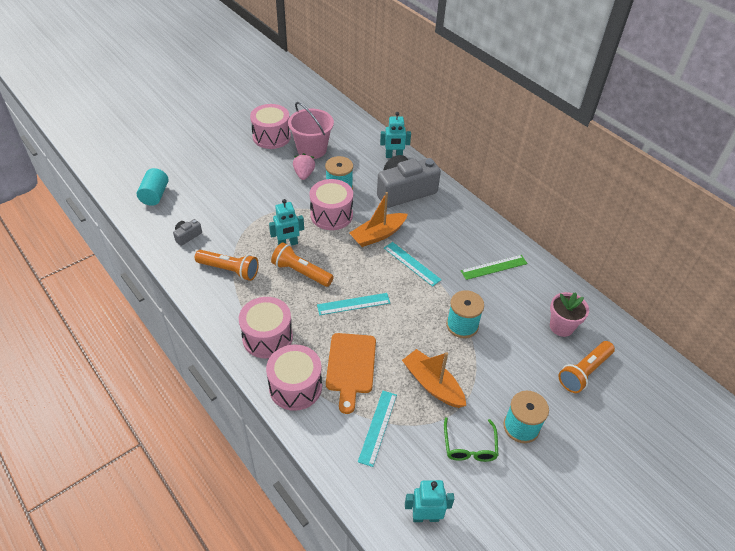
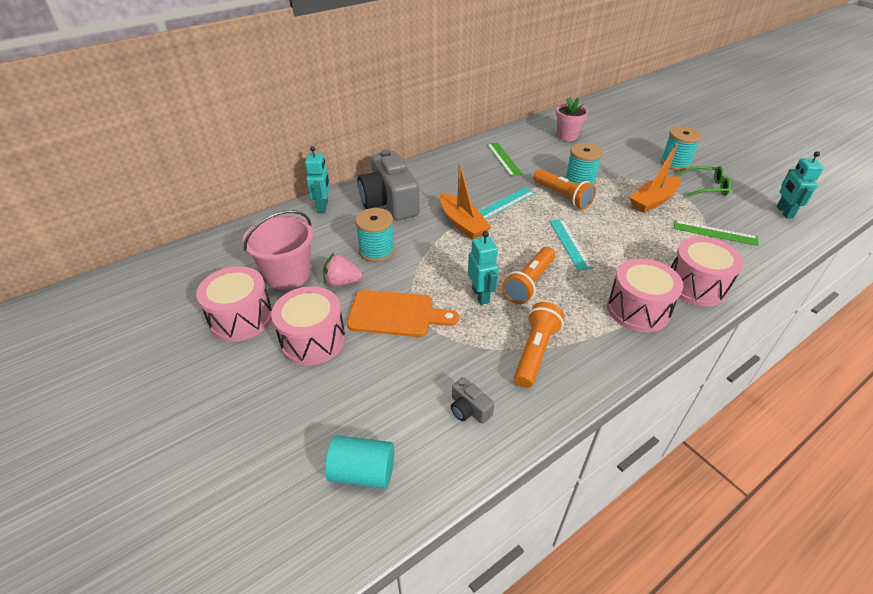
camera: 85 degrees left, 5 degrees down
pink drum [310,179,353,230] -> pink drum moved to [271,286,346,366]
orange cutting board [326,333,376,414] -> orange cutting board moved to [347,290,459,337]
turquoise ruler [358,391,397,467] -> green ruler [674,220,759,246]
orange flashlight [559,341,615,393] -> orange flashlight moved to [533,169,596,209]

